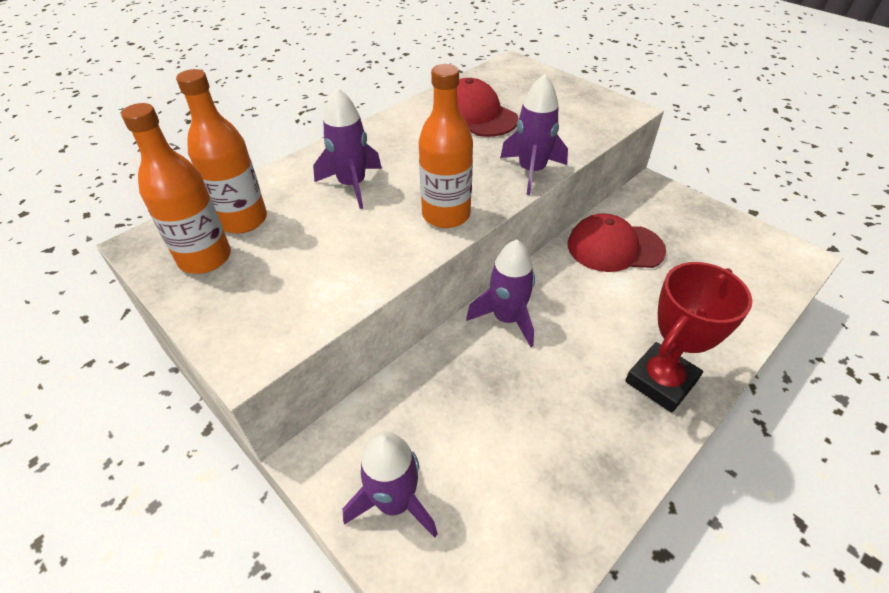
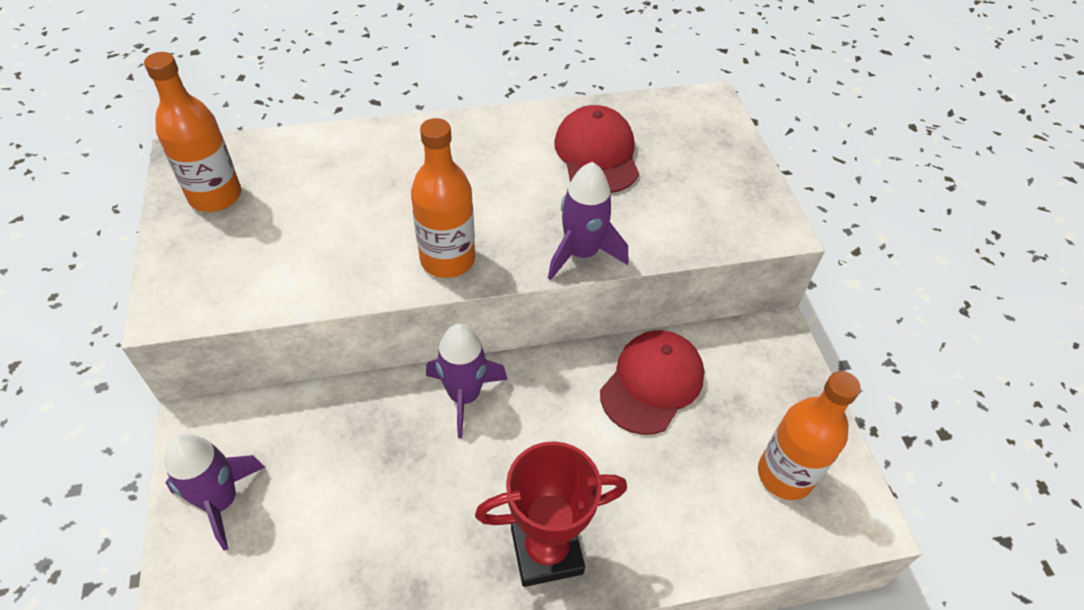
camera: 30 degrees right, 5 degrees up
orange bottle [176,69,267,233] -> orange bottle moved to [758,371,861,500]
purple rocket [313,87,382,209] -> none
red cap [568,213,666,272] -> red cap turned 90 degrees clockwise [600,330,704,435]

